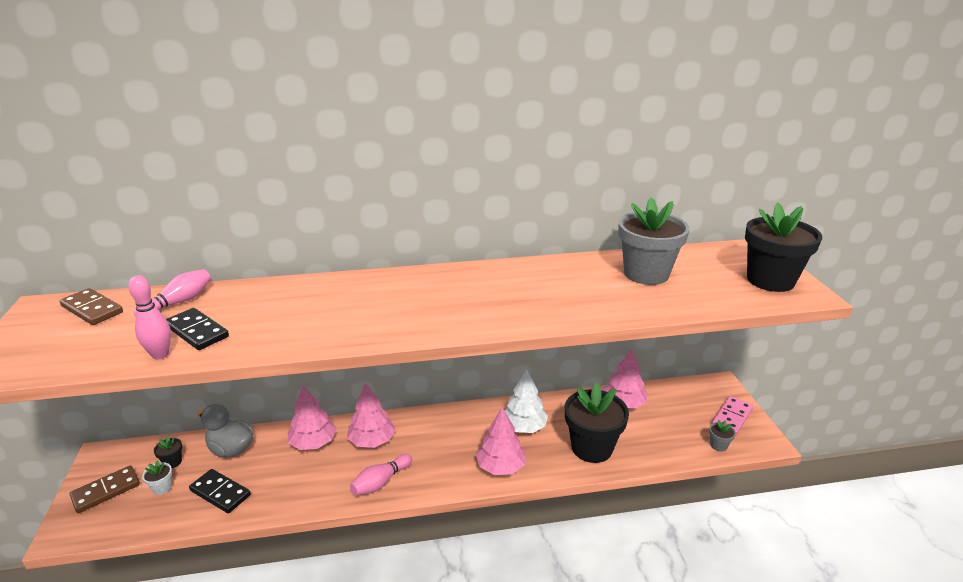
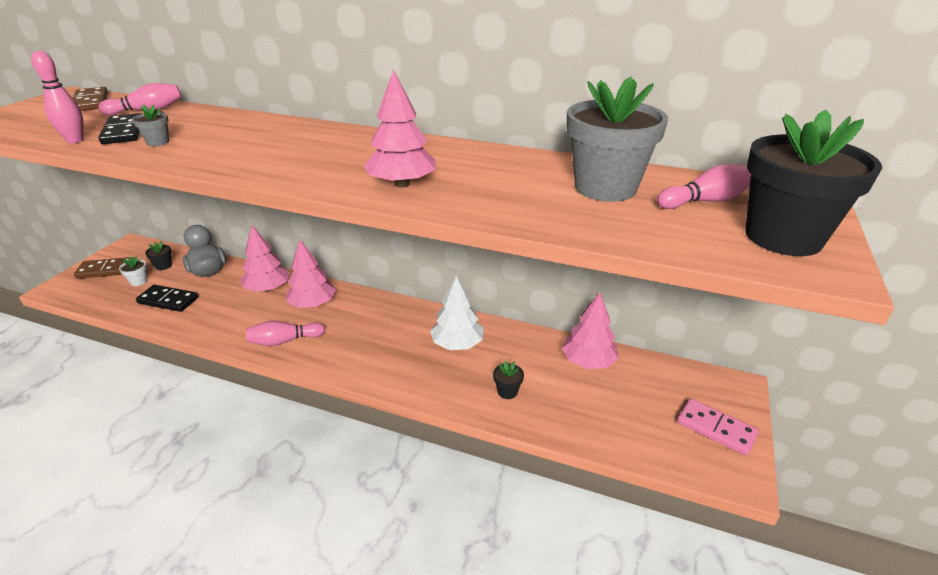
camera: 30 degrees right, 5 degrees up
black domino [189,469,251,513] -> black domino turned 45 degrees counterclockwise [136,285,198,312]
pink tree [476,407,526,475] -> pink tree moved to [364,69,435,188]
black flower pot [565,382,629,463] -> black flower pot [493,361,524,399], size x0.40
grey flower pot [709,420,736,452] -> grey flower pot moved to [132,105,169,146]
pink domino [712,396,753,436] -> pink domino turned 60 degrees clockwise [677,398,759,456]
none -> pink bowling pin [657,164,751,209]

